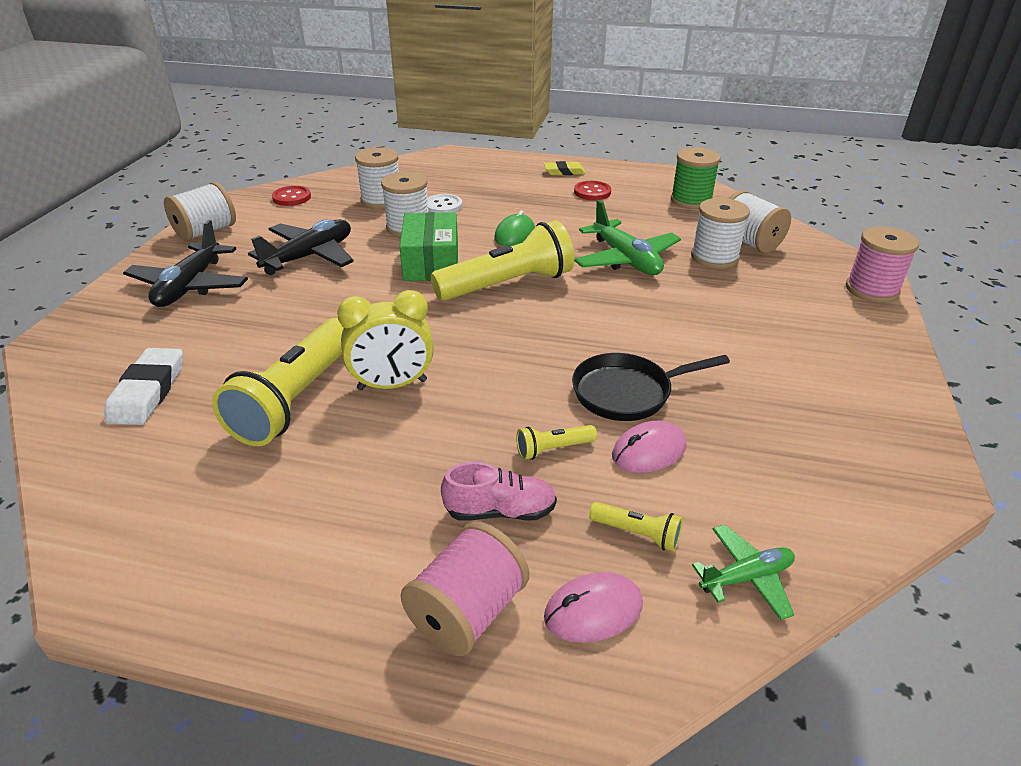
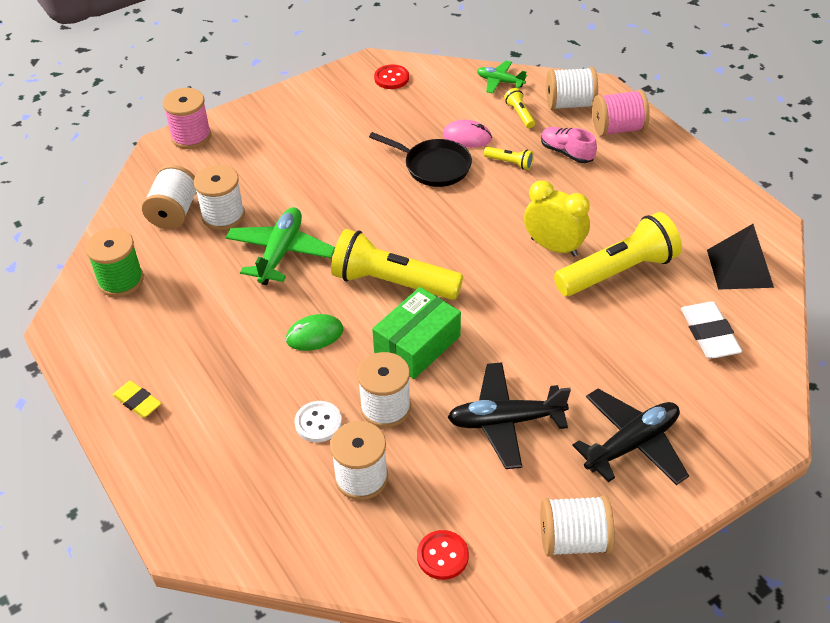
camera: 135 degrees left, 10 degrees up
white eraser [104,348,183,425] -> white eraser turned 60 degrees counterclockwise [681,301,742,359]
pink mouse [544,572,643,643] -> white spool [546,67,598,110]
red button [574,181,611,200] -> red button moved to [374,65,409,89]
none -> black pyramid [707,224,774,290]

